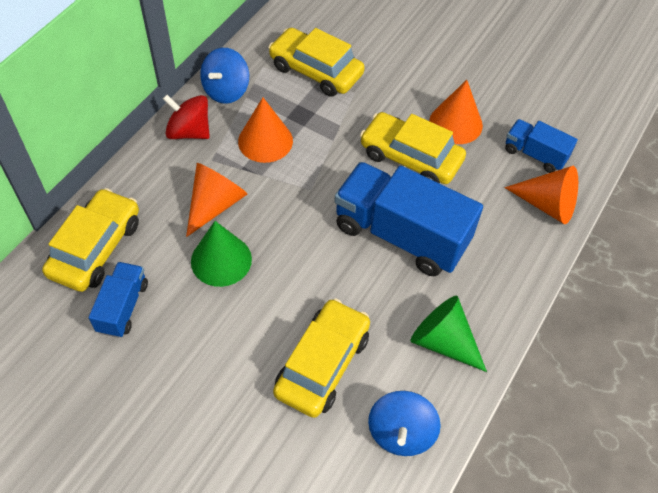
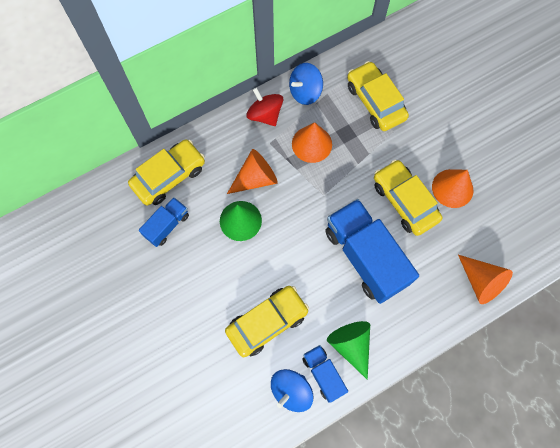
camera: 30 degrees right, 15 degrees up
blue truck [505,119,578,173] -> blue truck moved to [303,345,348,403]

